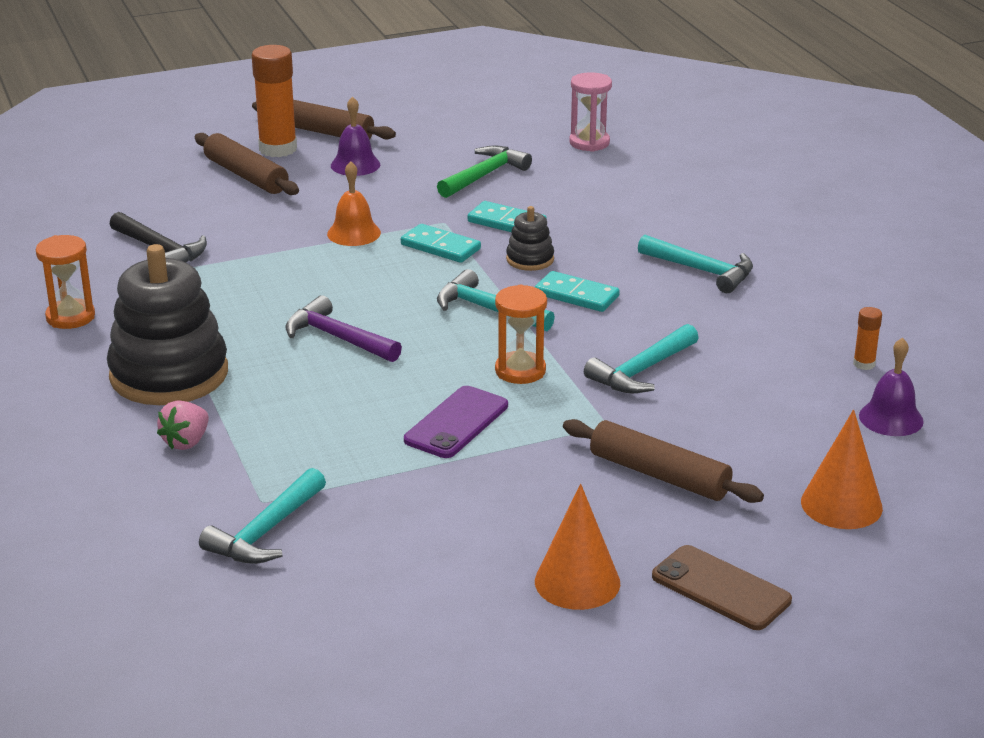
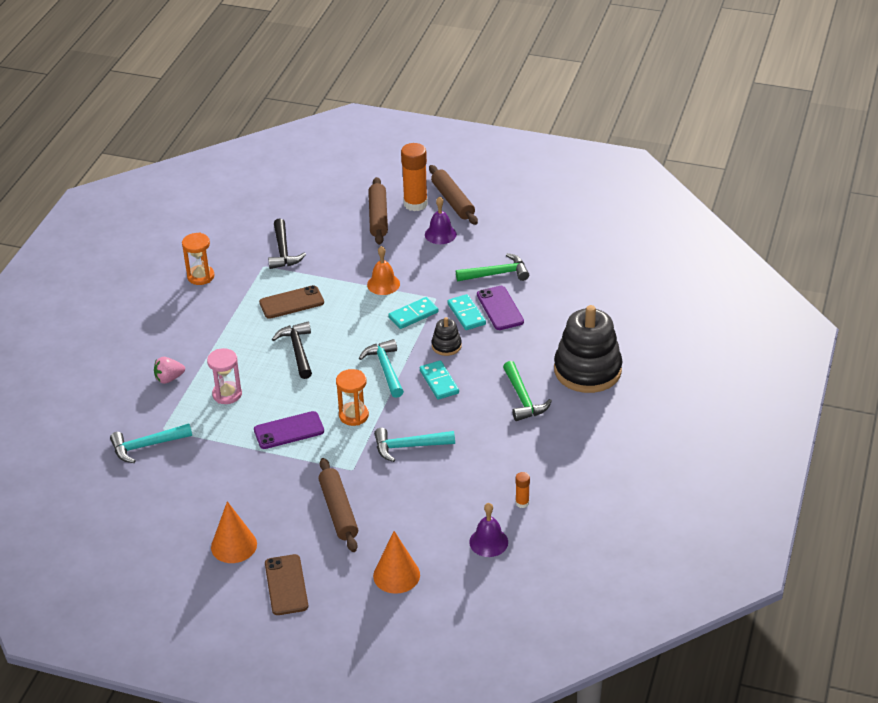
camera: 40 degrees right, 10 degrees up
black stacking toy [107,244,228,405] -> black stacking toy moved to [554,305,622,393]
purple hammer [285,295,402,362] -> black hammer [272,322,312,379]
turquoise domino [401,224,481,263] -> turquoise domino turned 75 degrees clockwise [388,297,438,329]
pink hourglass [569,72,612,152] -> pink hourglass moved to [207,348,242,404]
turquoise hammer [638,235,753,293] -> green hammer [503,361,552,421]
none -> brown phone [259,285,324,319]
none -> purple phone [477,286,524,330]

